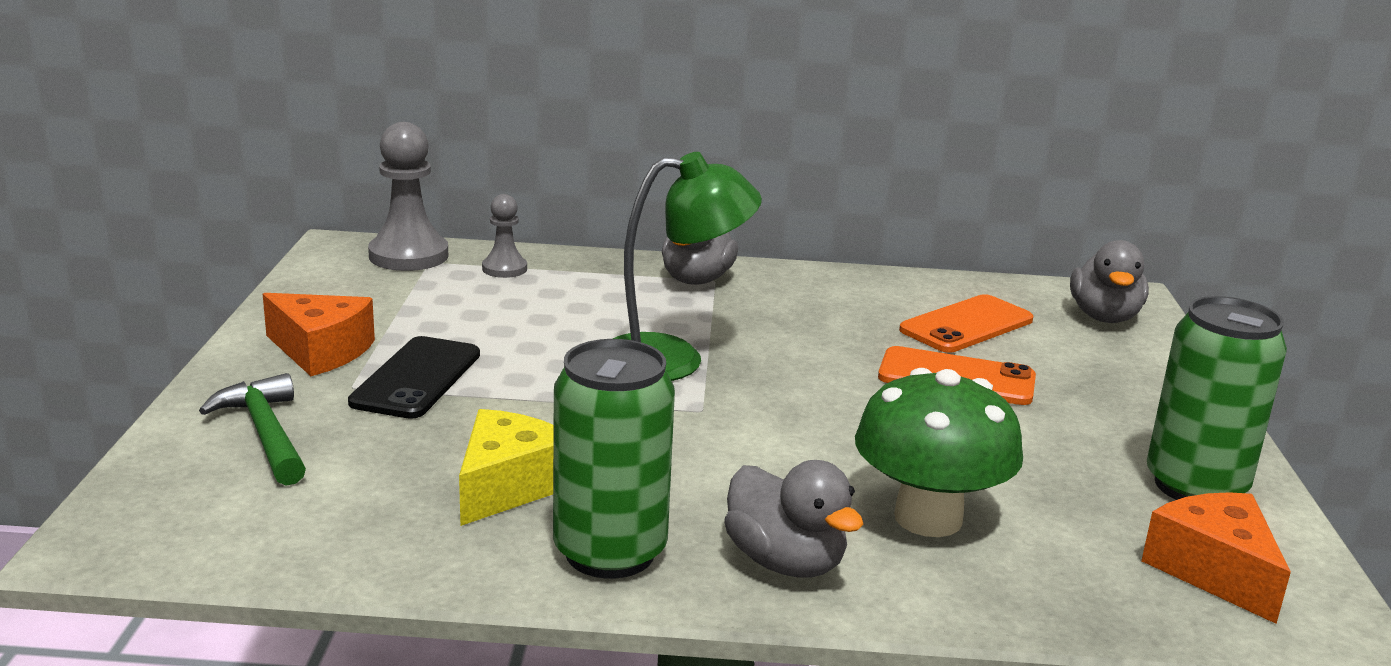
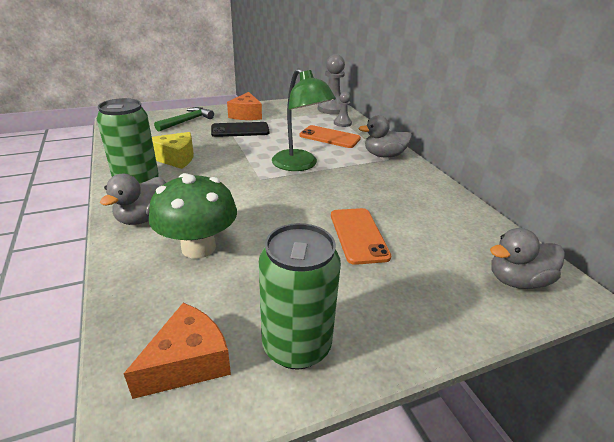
camera: 65 degrees right, 10 degrees up
orange phone [899,294,1034,353] -> orange phone moved to [300,125,361,148]

